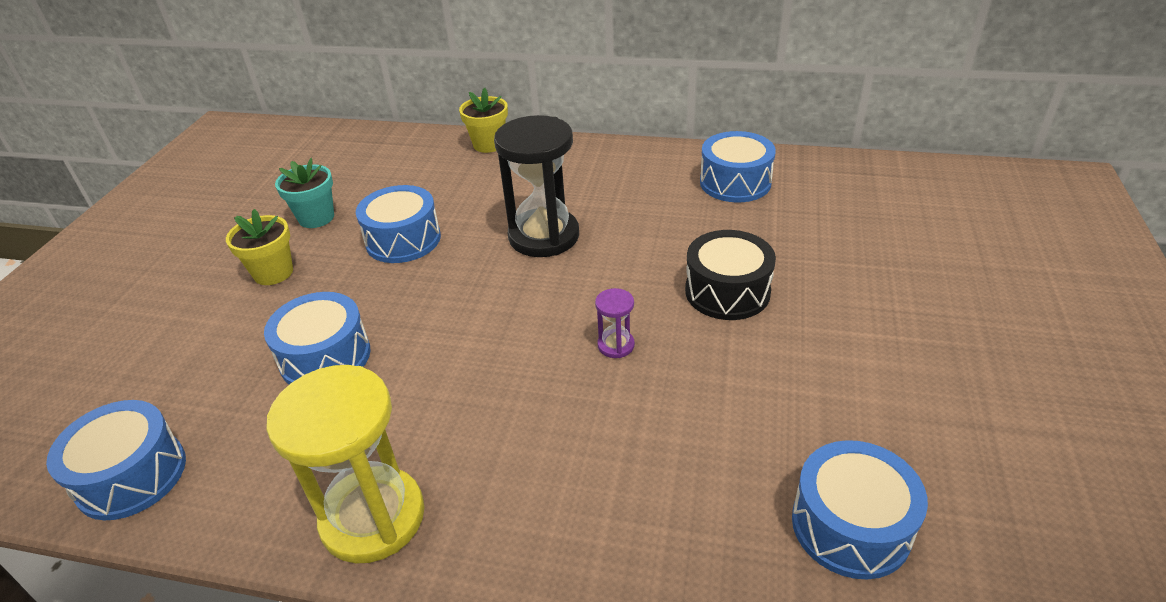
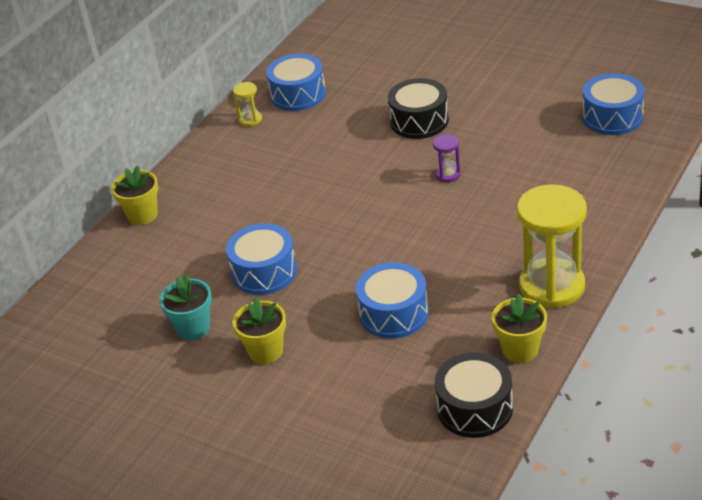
camera: 70 degrees left, 0 degrees up
blue drum [46,400,186,520] -> black drum [435,352,513,438]
black hourglass [494,115,579,257] -> none
none -> yellow hourglass [233,82,262,127]
none -> yellow flower pot [492,294,547,363]

